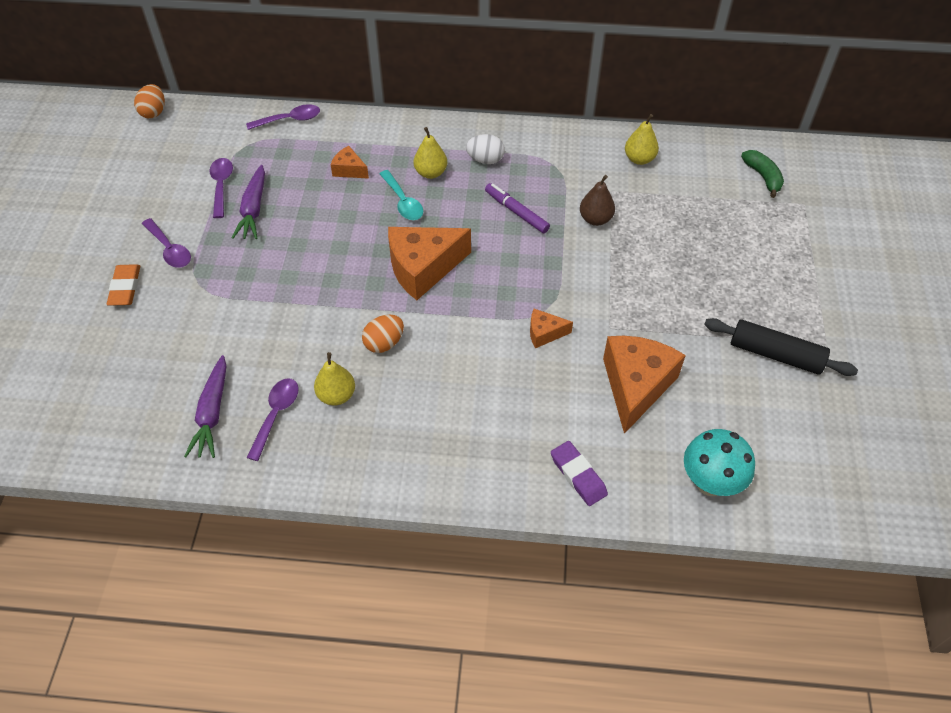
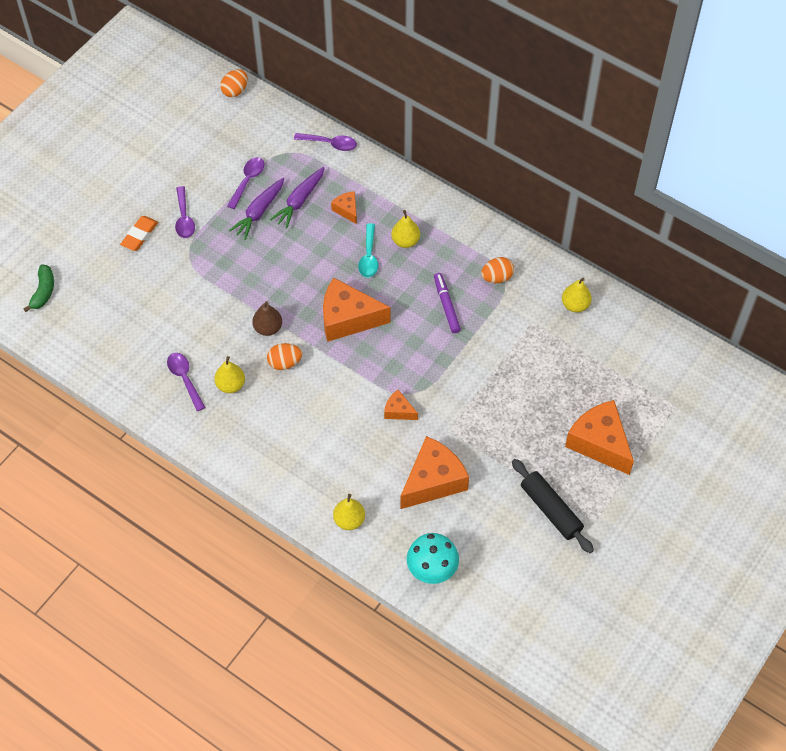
camera: 30 degrees right, 5 degrees up
purple carrot [184,355,227,458] -> purple carrot moved to [270,167,325,228]
purple spoon [246,378,299,461] -> purple spoon turned 75 degrees counterclockwise [167,353,206,411]
white egg [466,134,505,164] -> none
purple eraser [551,441,608,506] -> yellow pear [333,494,365,530]
brown pear [580,175,615,226] -> brown pear moved to [252,301,282,336]
green banana [741,150,784,198] -> green banana moved to [24,265,54,312]
none -> orange egg [481,257,514,283]
none -> orange cheese [565,400,634,475]

